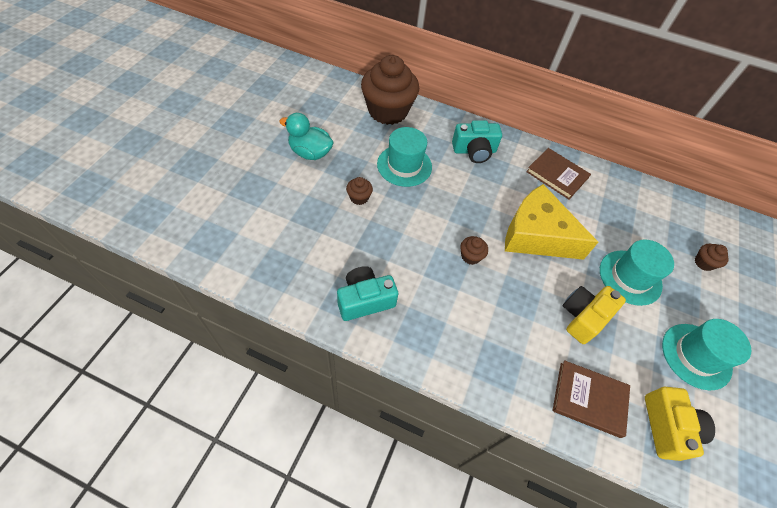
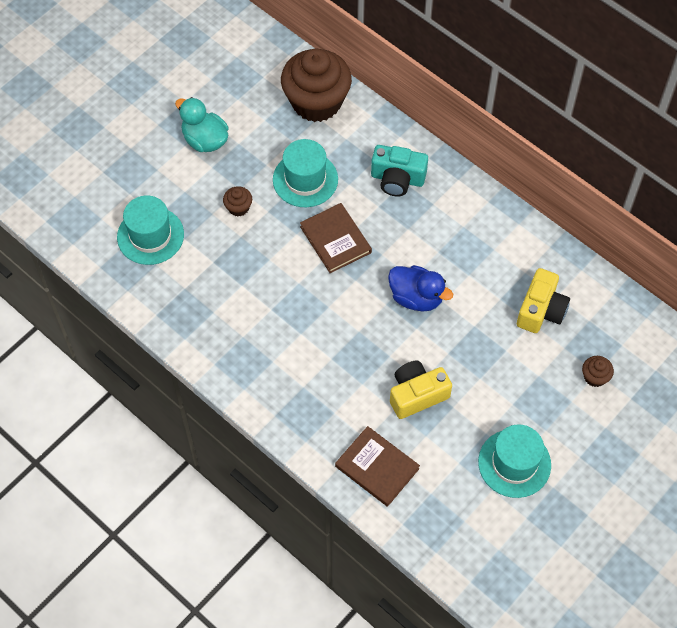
camera: 25 degrees right, 5 degrees up
turquoise camera [337,266,398,321] -> none
brown cupcake [460,236,488,265] -> none
yellow cheese [505,184,598,260] -> blue duck [388,265,453,312]
brown book [526,148,591,199] -> brown book moved to [300,203,372,273]
turquoise hat [600,239,674,306] -> turquoise hat moved to [117,196,184,265]
yellow camera [645,387,715,461] -> yellow camera moved to [517,268,570,333]

